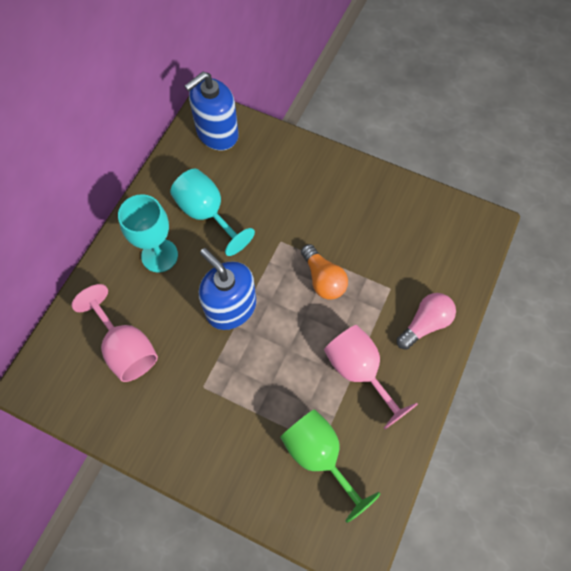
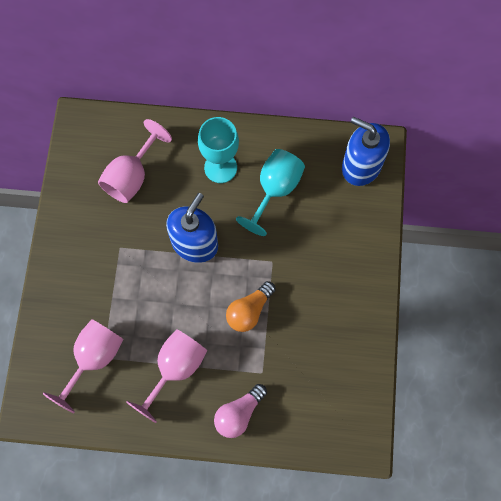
camera: 70 degrees right, 5 degrees up
green goblet [280,409,380,523] -> pink goblet [43,319,123,413]
pink light bulb [397,293,456,350] -> pink light bulb turned 105 degrees clockwise [214,384,267,438]

